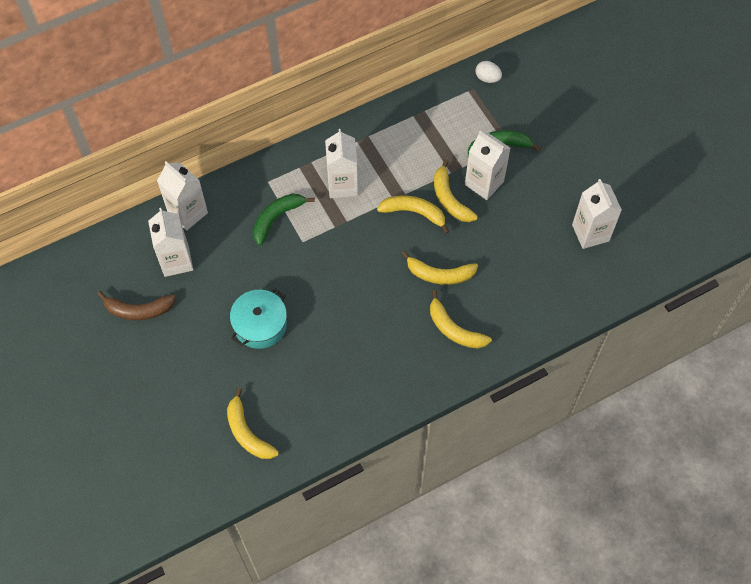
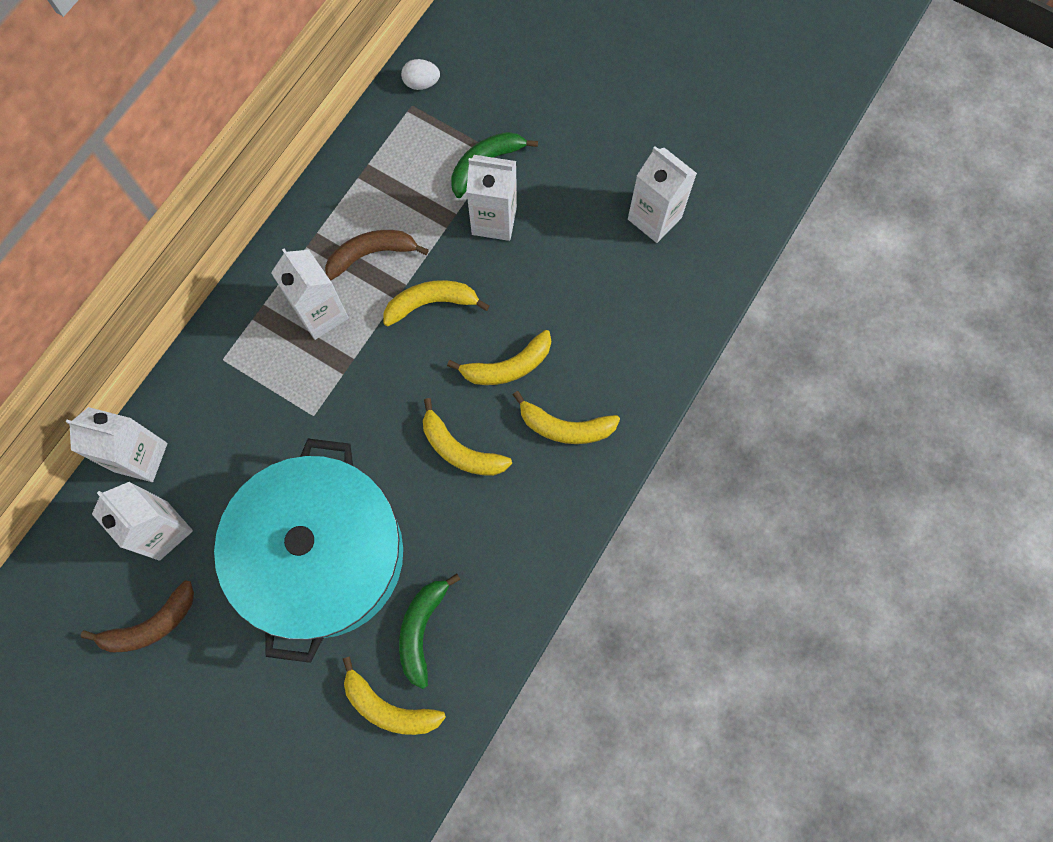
camera: 30 degrees left, 10 degrees up
turquoise pot [230,289,287,349] -> turquoise pot [214,439,403,663], size x2.13
green banana [253,194,315,246] -> green banana moved to [399,573,461,689]
yellow banana [434,159,478,222] -> yellow banana moved to [423,398,512,476]
none -> brown banana [325,230,429,281]

